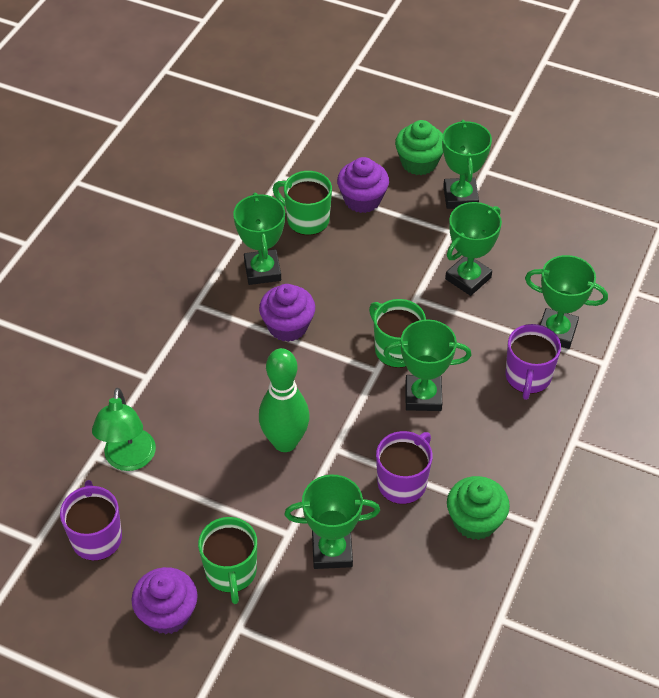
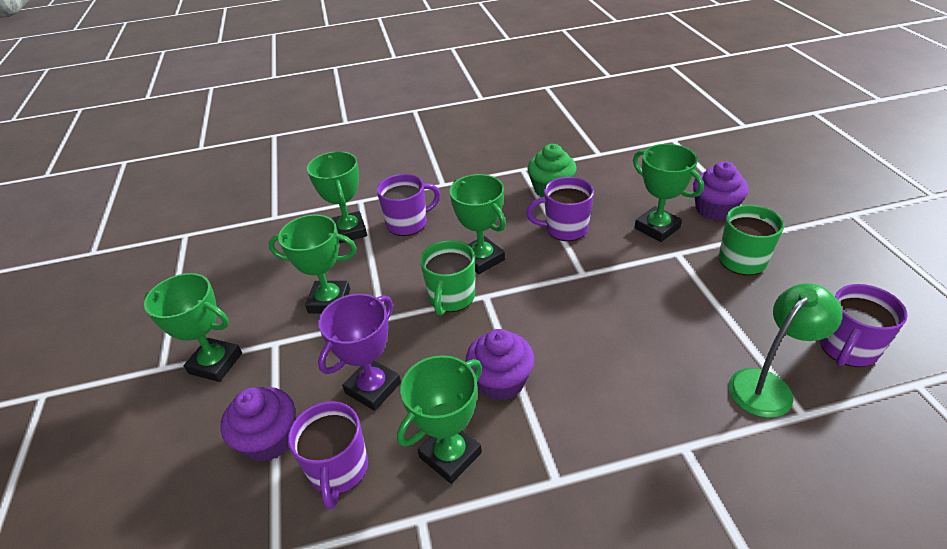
camera: 125 degrees left, 10 degrees down
purple cupcake [131,567,198,634] -> purple cupcake moved to [693,161,749,221]
green bowling pin [259,348,309,452] -> none
green mug [273,171,332,235] -> purple mug [288,401,368,510]
green cupcake [395,120,443,175] -> none
green trophy [442,120,492,209] -> green trophy turned 60 degrees clockwise [144,273,242,382]
none -> purple trophy [318,294,401,411]

